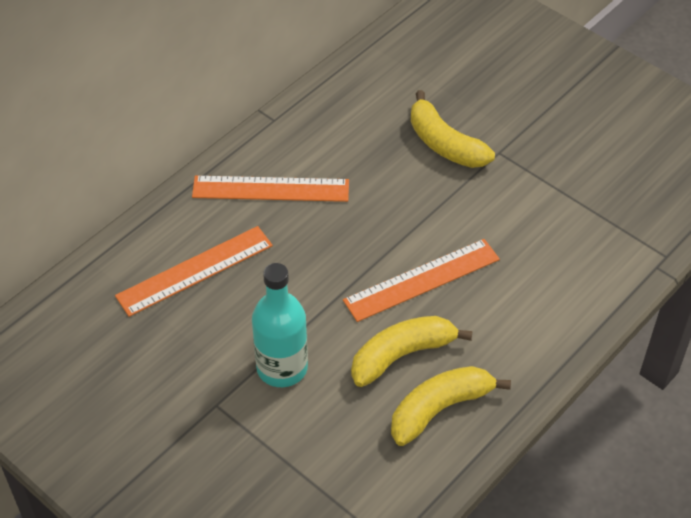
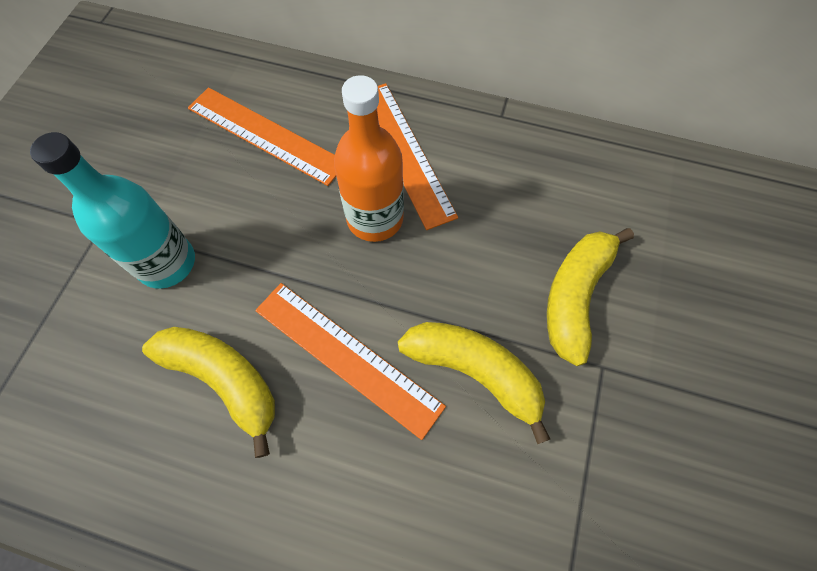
camera: 65 degrees right, 15 degrees up
yellow banana [391,366,511,446] -> yellow banana moved to [398,322,550,444]
none -> orange bottle [334,75,404,242]

